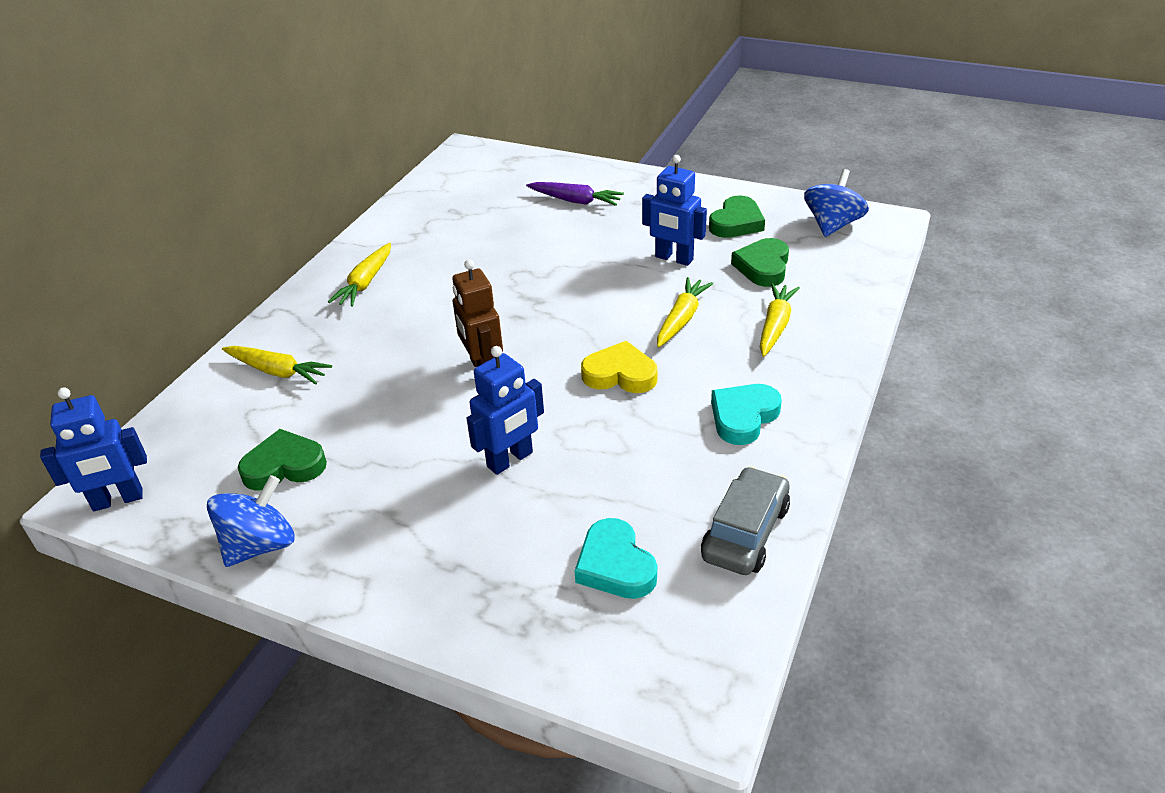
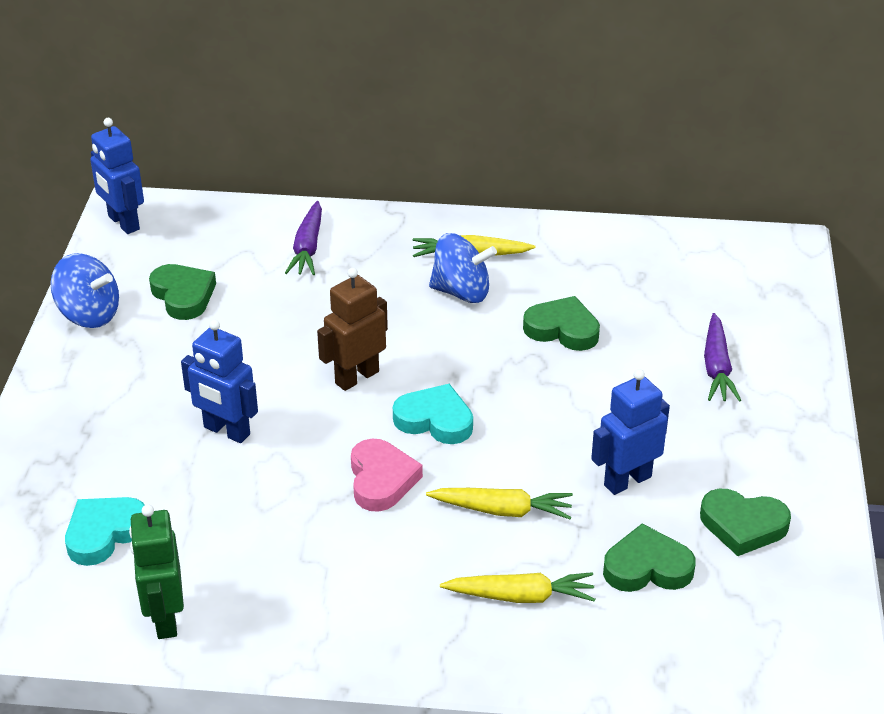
camera: 70 degrees right, 0 degrees up
yellow carrot [222,346,332,385] -> purple carrot [285,201,322,275]
yellow heart [581,341,657,393] -> pink heart [351,439,423,512]
blue robot [642,155,707,266] -> blue robot turned 45 degrees clockwise [591,369,670,495]
grey car [701,466,790,575] -> green robot [129,505,184,639]
turquoise heart [711,384,782,445] -> turquoise heart moved to [393,384,473,444]
blue spinning top [804,169,869,237] -> blue spinning top moved to [429,233,497,303]
none -> green heart [523,296,600,351]

